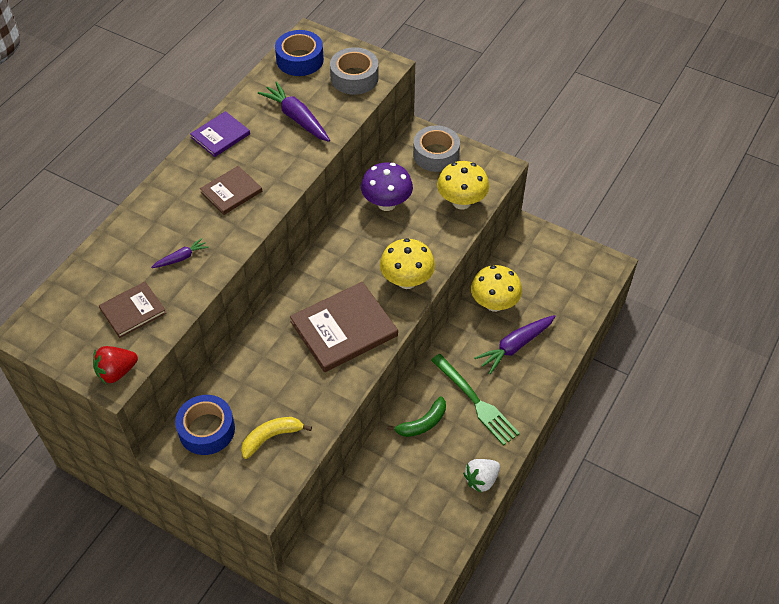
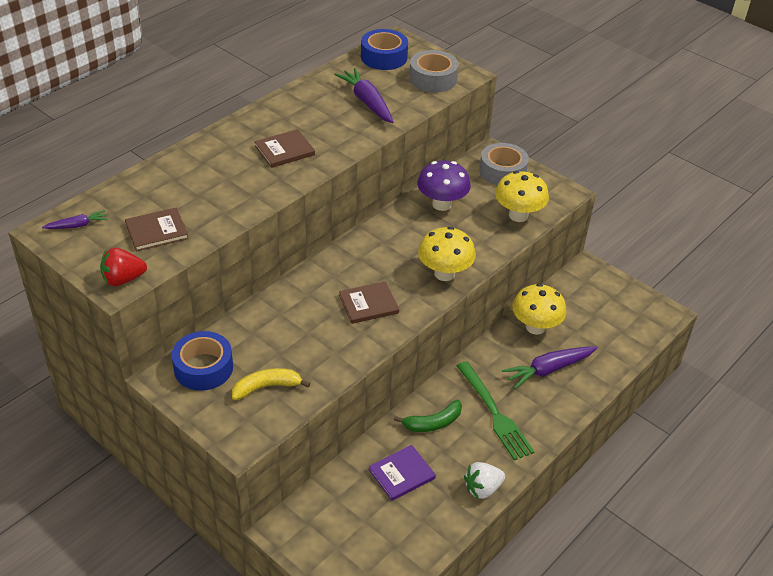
camera: 10 degrees right, 10 degrees down
purple carrot [151,238,209,268] -> purple carrot moved to [42,210,108,229]
purple book [190,111,250,157] -> purple book moved to [369,445,436,501]
brown book [290,282,398,372] -> brown book [339,281,399,324], size x0.57

